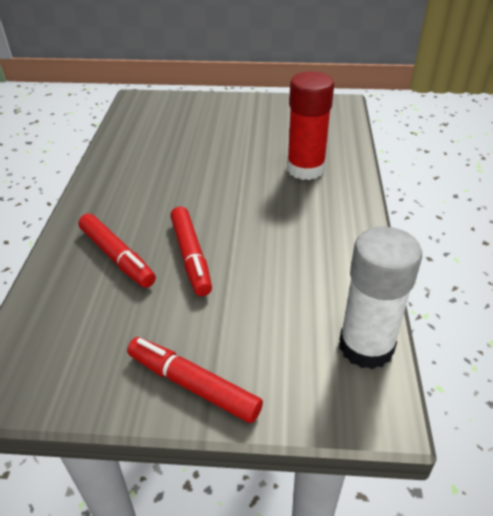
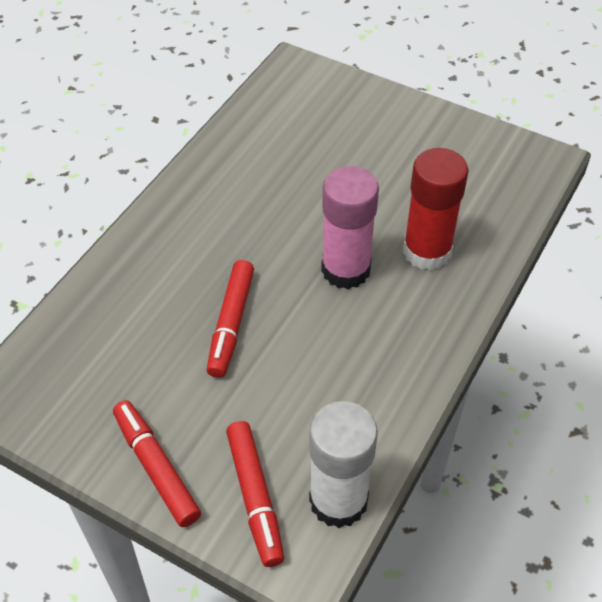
camera: 25 degrees right, 10 degrees up
red marker [78,213,156,288] -> red marker moved to [226,421,284,567]
none -> pink glue stick [321,166,379,289]

